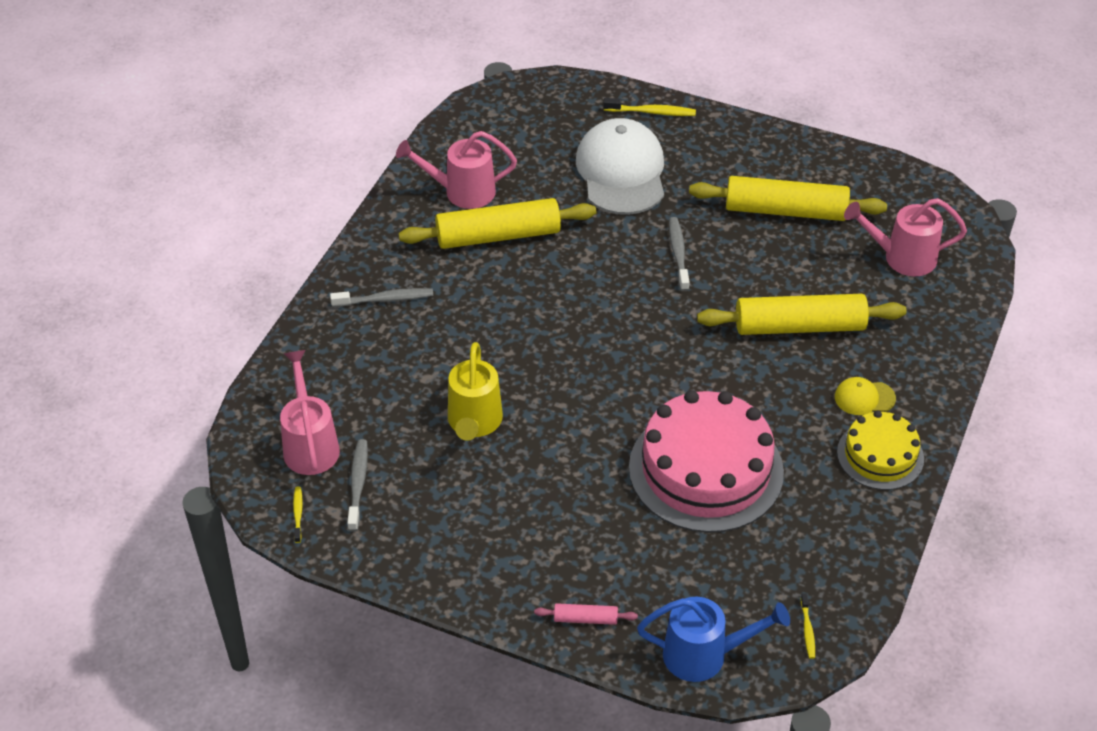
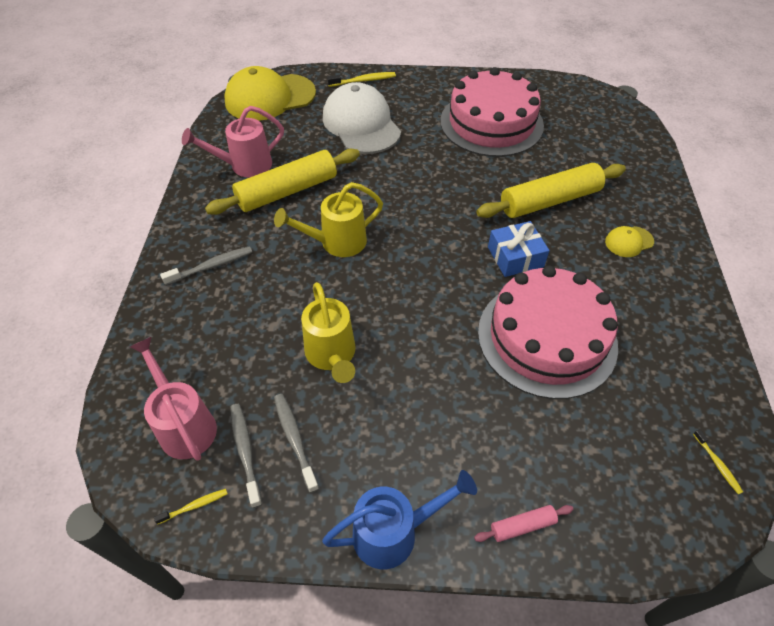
camera: 20 degrees left, 5 degrees up
yellow toothbrush [293,486,303,543] -> yellow toothbrush turned 90 degrees clockwise [154,489,227,525]
blue watering can [637,597,790,682] -> blue watering can moved to [322,470,477,569]
grey toothbrush [669,217,690,291] -> grey toothbrush moved to [274,394,319,493]
yellow rolling pin [689,176,887,221] -> pink cake [440,67,544,157]
yellow cake [837,410,924,490] -> none
pink watering can [844,198,967,276] -> none
none -> yellow cap [224,66,316,121]
none -> yellow watering can [274,182,383,257]
none -> blue gift [488,221,549,277]

